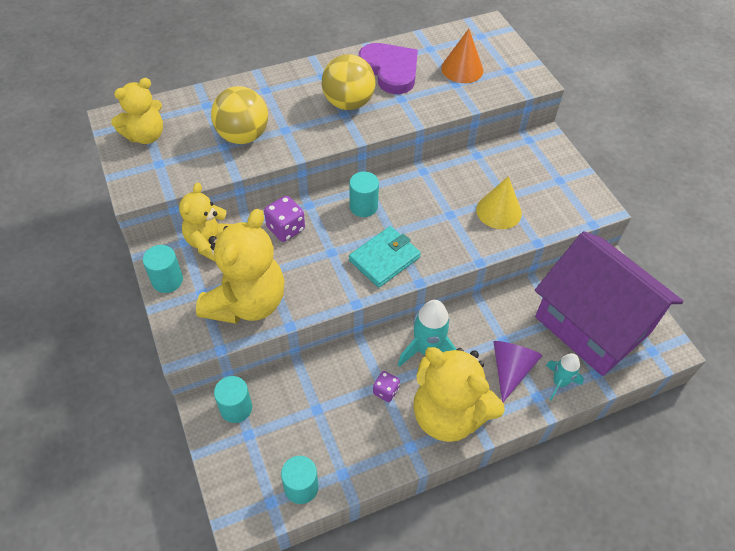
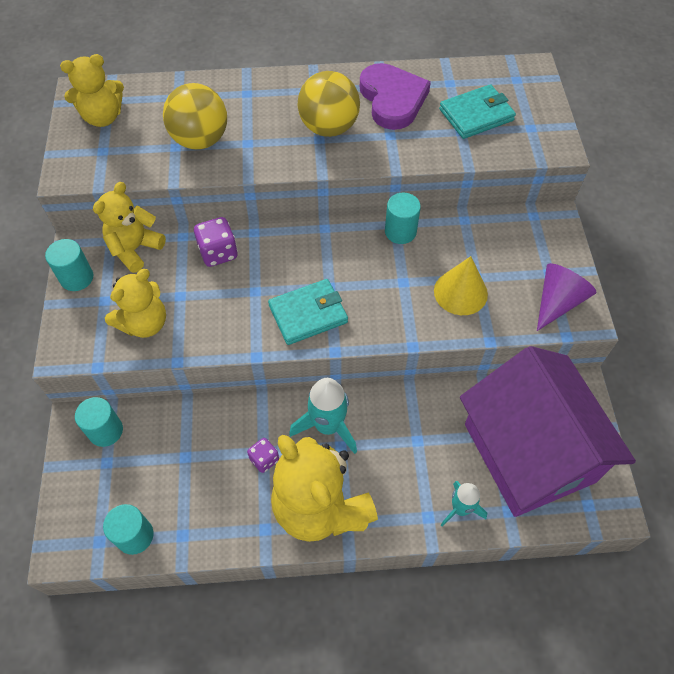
camera: 20 degrees right, 5 degrees up
yellow teddy bear [196,209,285,324] -> yellow teddy bear [105,269,166,338], size x0.62
turquoise cylinder [349,172,379,217] -> turquoise cylinder moved to [385,193,421,244]
orange cone [441,29,483,83] -> turquoise wallet [439,84,516,139]
purple cone [494,341,542,402] -> purple cone moved to [537,263,596,331]

